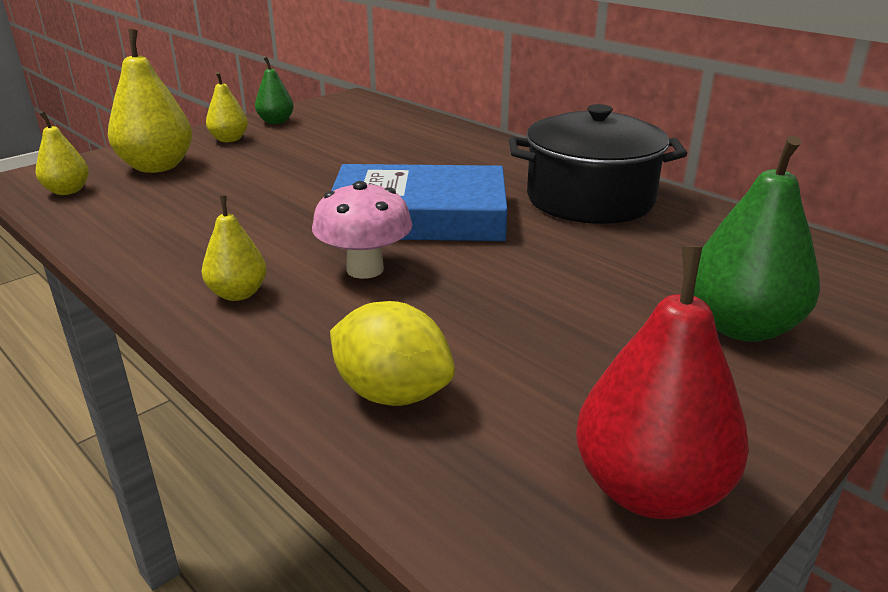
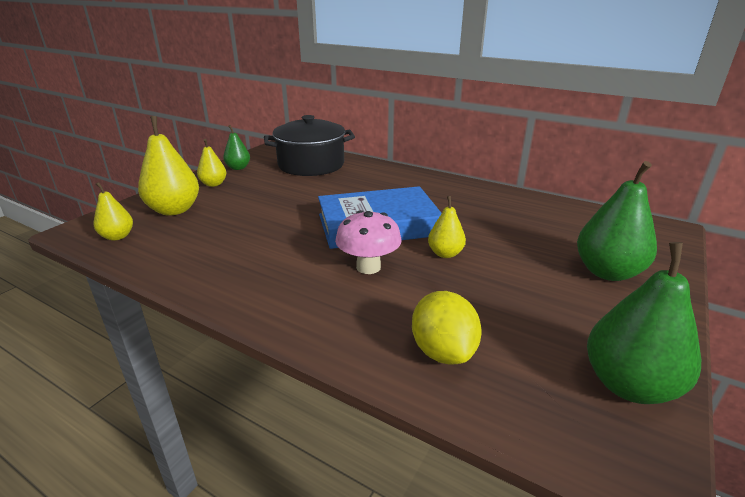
camera: 15 degrees left, 0 degrees up
yellow pear [202,196,267,301] -> yellow pear moved to [428,196,466,258]
yellow lemon [330,301,455,406] -> yellow lemon turned 60 degrees clockwise [412,291,482,364]
black pot [509,104,687,224] -> black pot moved to [264,115,355,176]
red pear [576,246,749,519] -> green pear [587,242,701,404]

